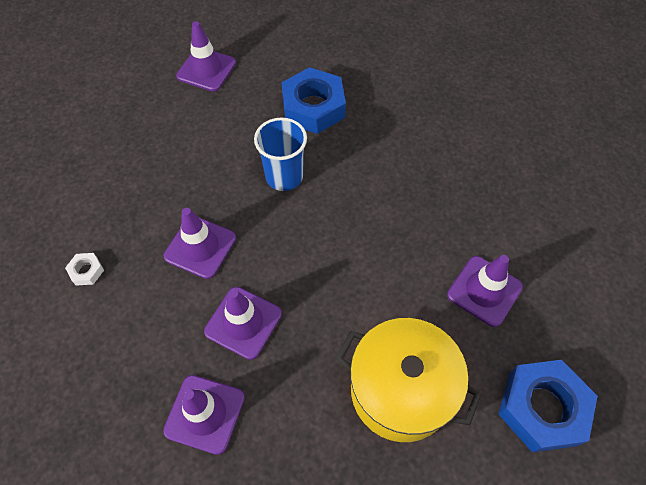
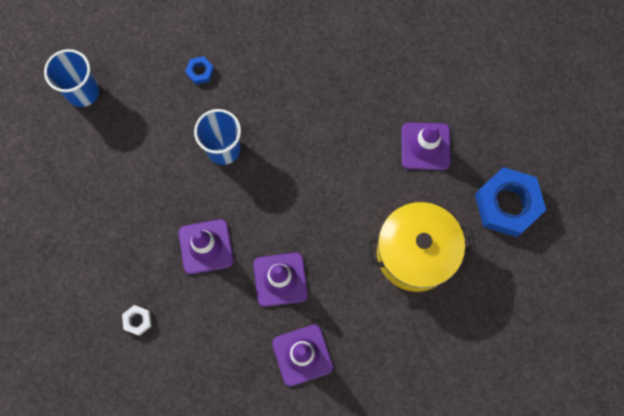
camera: 35 degrees left, 15 degrees up
purple traffic cone [176,21,236,91] -> blue cup [44,49,99,107]
blue nut [281,67,346,134] -> blue nut [185,56,214,85], size x0.43

